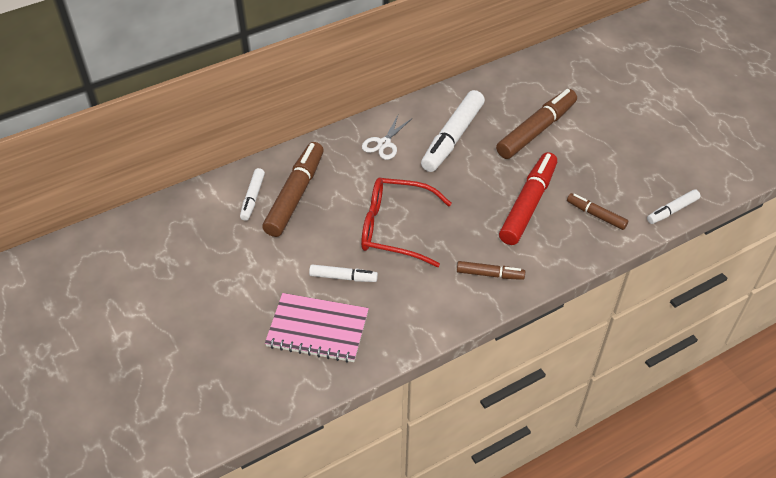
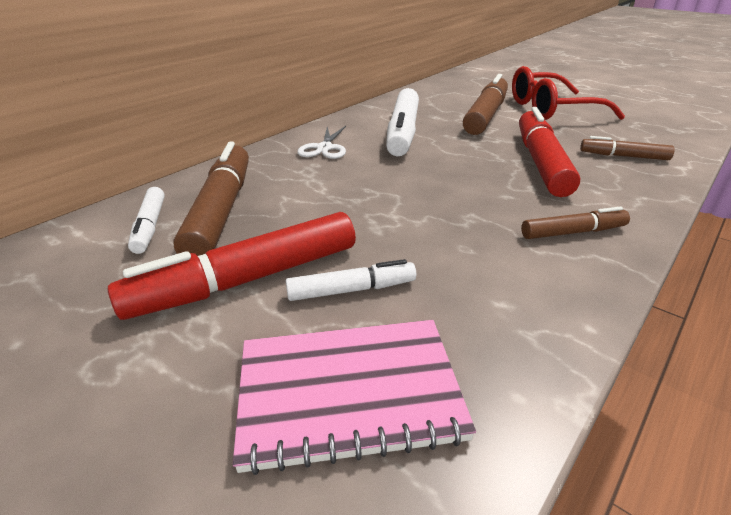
camera: 20 degrees left, 15 degrees down
red glasses [361,178,452,267] -> red glasses moved to [512,66,625,120]
white marker [647,189,701,224] -> none
none -> red marker [108,212,356,320]

